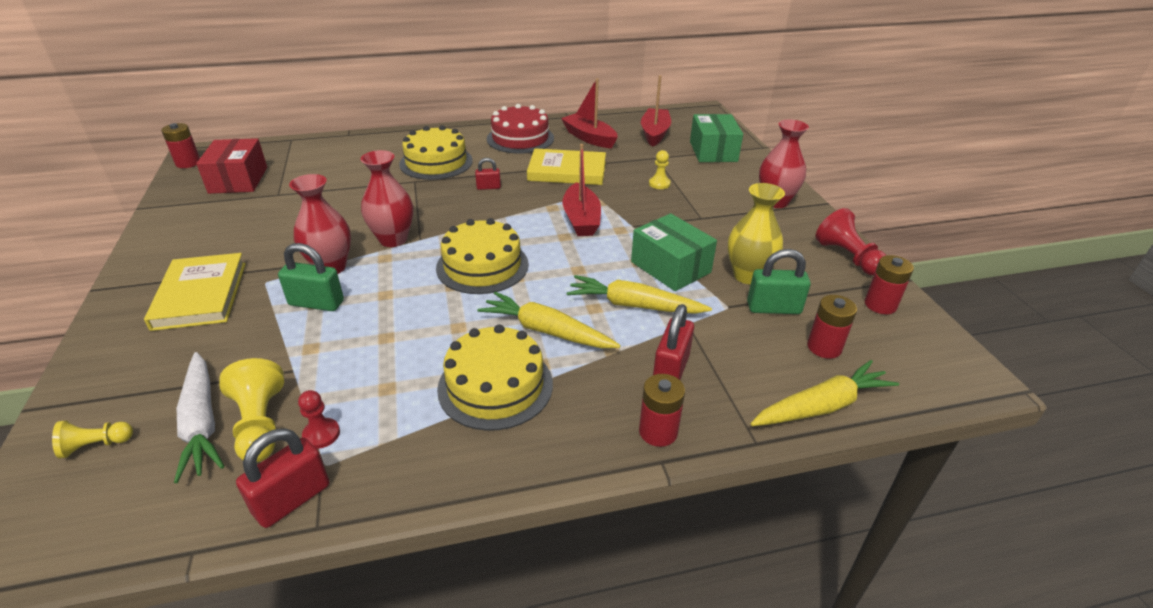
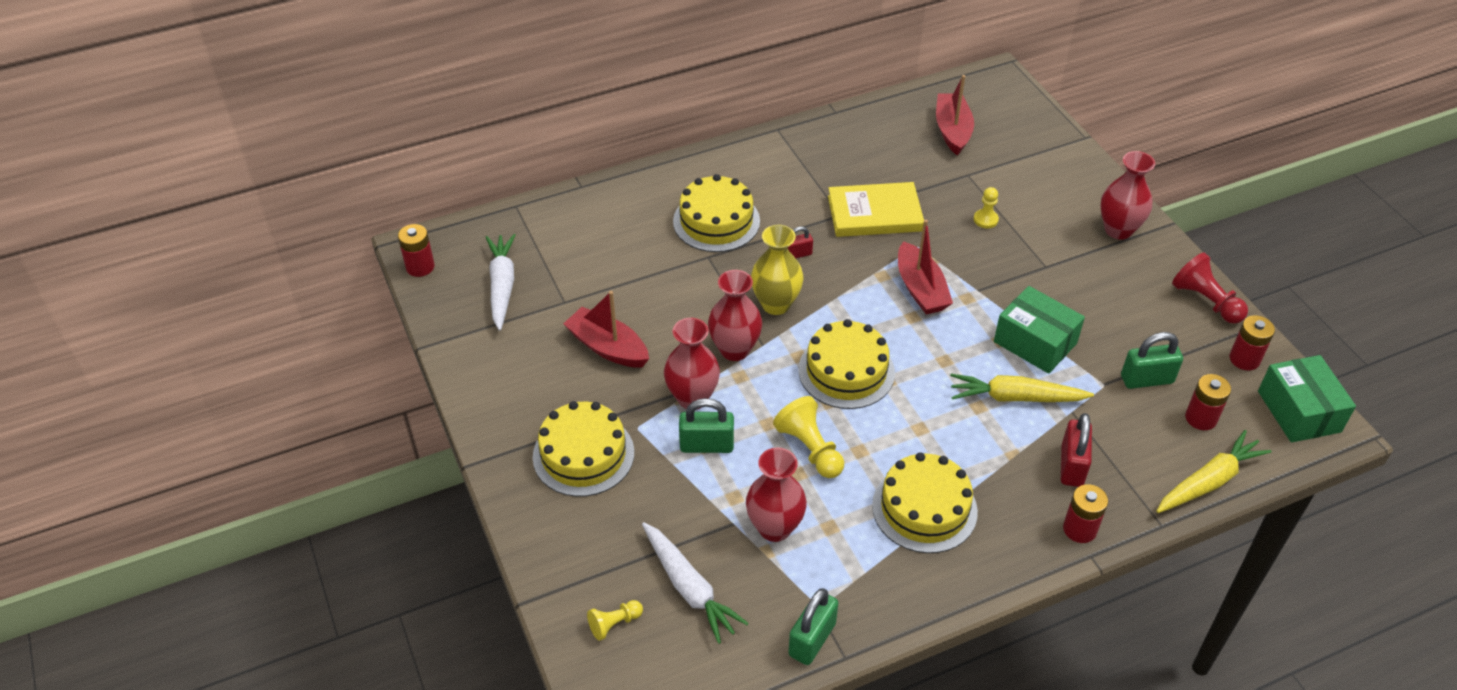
camera: 10 degrees left, 10 degrees up
yellow book [144,253,246,331] -> yellow cake [533,401,634,497]
red box [196,138,267,194] -> white carrot [486,234,515,331]
yellow pawn [219,358,284,462] -> yellow pawn moved to [773,396,844,478]
red padlock [236,428,329,528] -> green padlock [788,588,838,665]
red pawn [298,390,340,449] -> none
yellow carrot [478,292,621,348] -> none
red cake [487,104,554,154] -> none
red boat [561,78,617,148] -> red boat moved to [563,291,649,368]
green box [690,114,743,162] -> green box moved to [1258,355,1356,443]
yellow vase [728,183,785,284] -> yellow vase moved to [751,225,804,315]
none -> red vase [746,447,807,542]

